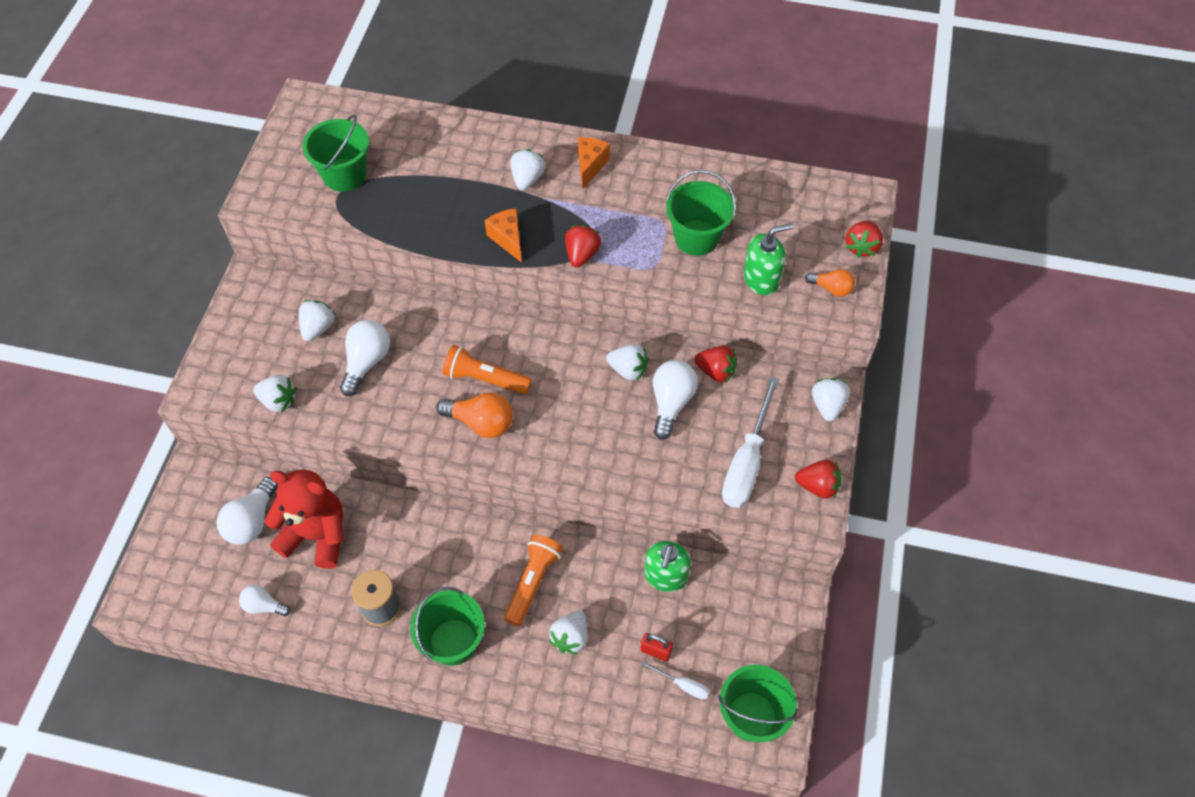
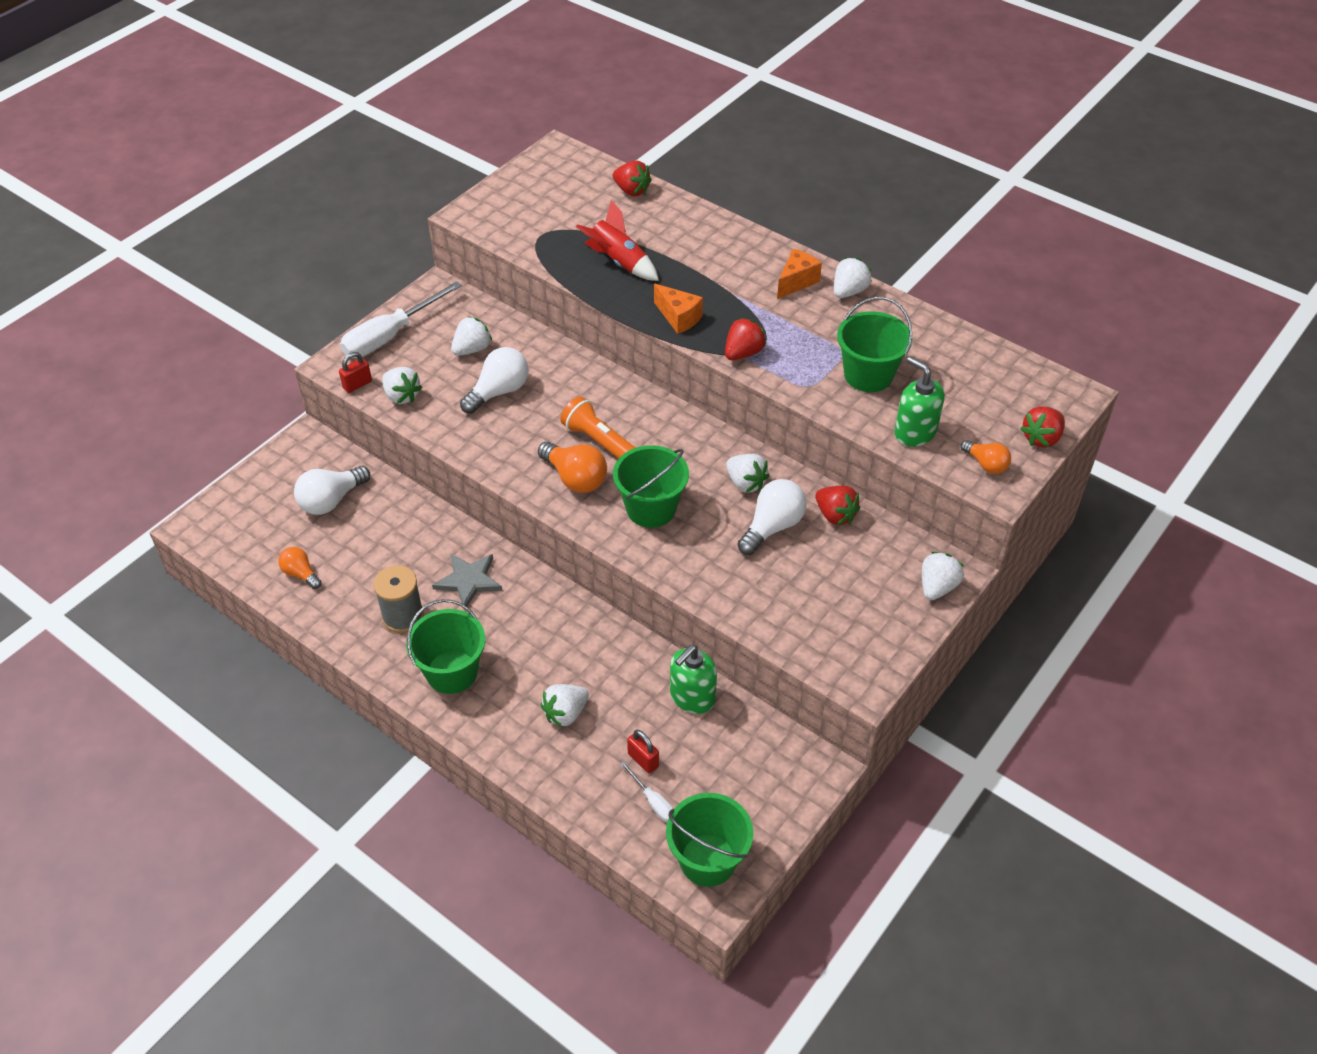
camera: 25 degrees right, 10 degrees down
white light bulb [239,585,290,616] -> orange light bulb [278,547,322,589]
red teddy bear [264,470,344,569] -> none
green bucket [302,115,369,192] -> green bucket moved to [613,445,689,528]
orange cheese [485,208,522,263] -> orange cheese turned 135 degrees clockwise [654,284,703,334]
orange flashlight [504,534,563,626] -> none
white strawberry [510,149,545,191] -> white strawberry moved to [834,257,872,298]
white screwdriver [722,377,779,508] -> white screwdriver moved to [340,281,462,358]
green soap dispenser [744,223,793,295] -> green soap dispenser turned 135 degrees counterclockwise [894,357,945,447]
red strawberry [795,460,842,498] -> red strawberry moved to [613,161,652,196]
none -> red padlock [339,352,372,393]
none -> grey star [432,553,503,607]
none -> red rocket [576,200,659,281]

